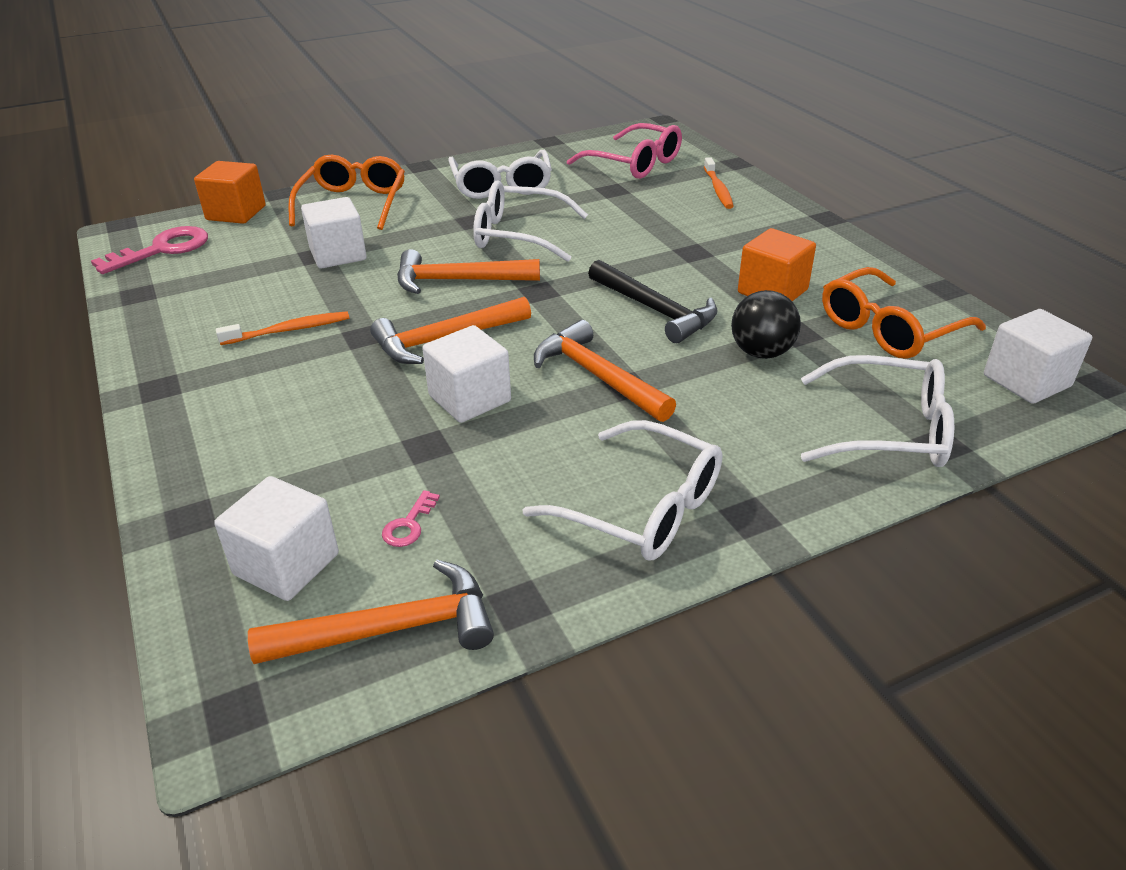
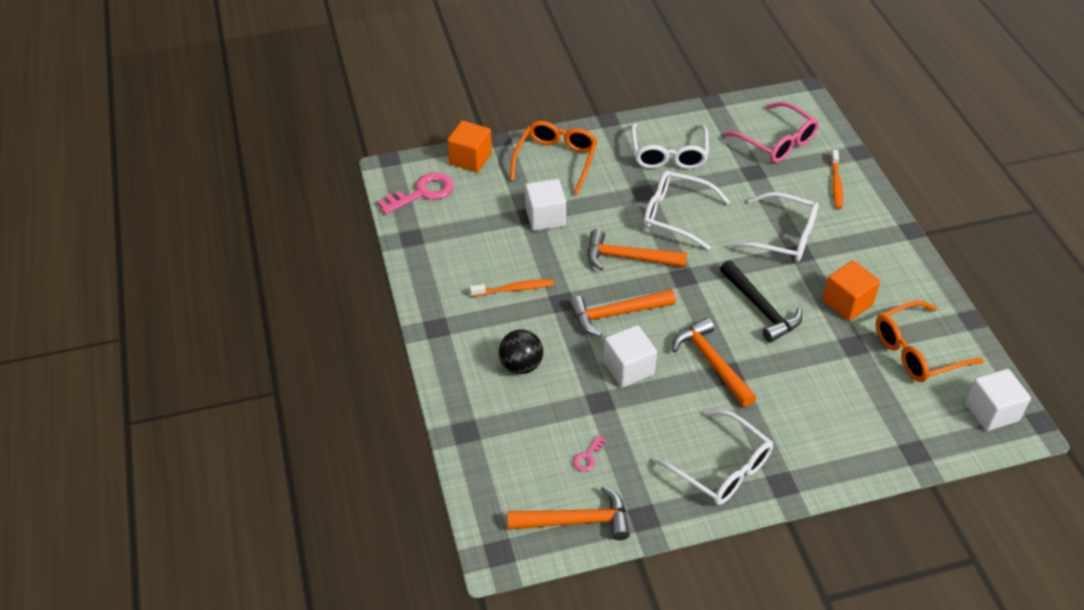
camera: 10 degrees right, 10 degrees up
white cube [214,476,339,601] -> none
black ball [731,290,801,359] -> black ball moved to [499,329,543,374]
white glasses [801,355,954,467] -> white glasses moved to [729,192,819,262]

